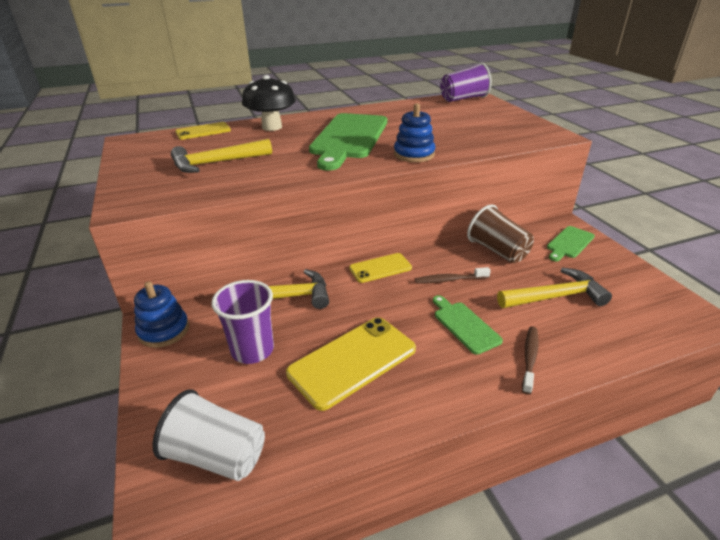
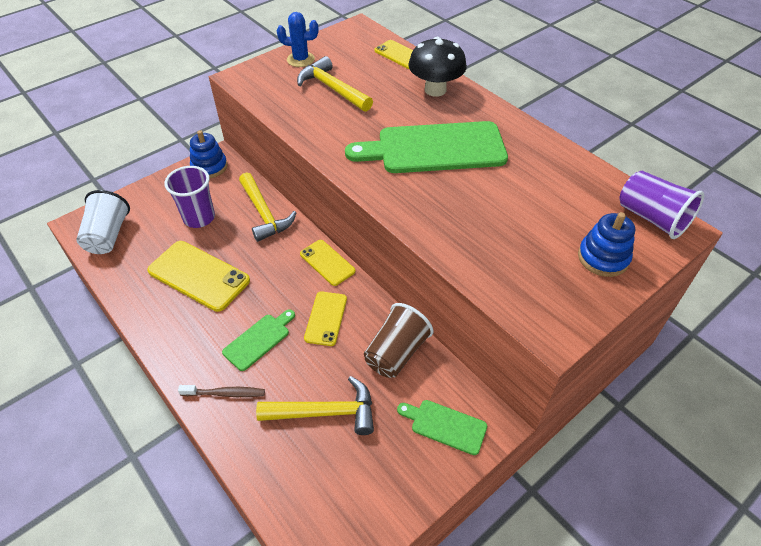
camera: 70 degrees right, 15 degrees up
blue stacking toy [394,103,435,162] -> blue stacking toy moved to [578,212,635,277]
brown toothbrush [415,267,491,284] -> yellow phone [304,291,347,346]
yellow hammer [497,267,612,308] -> yellow hammer turned 60 degrees counterclockwise [256,376,374,435]
none -> blue cactus [277,12,318,67]

